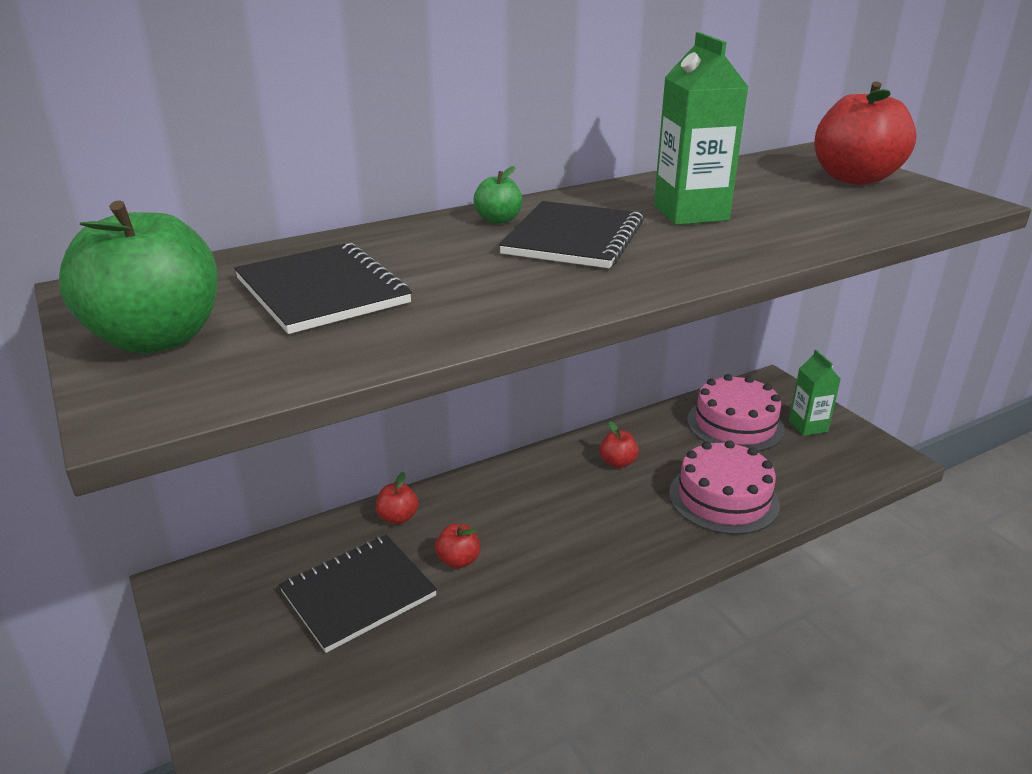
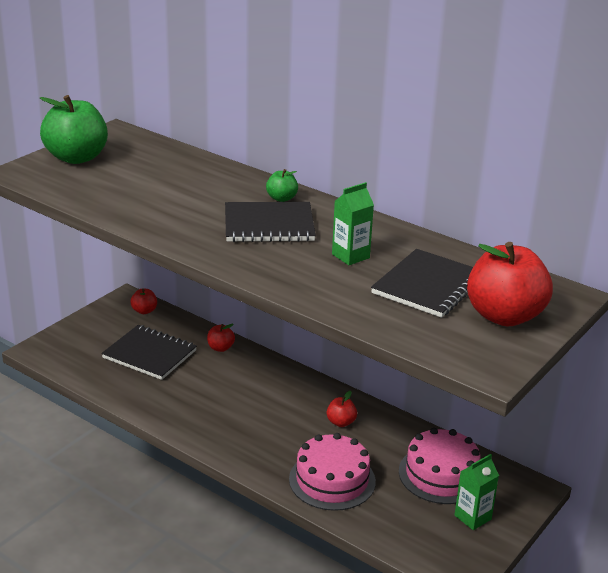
camera: 65 degrees right, 0 degrees up
black notebook [234,243,412,334] -> black notebook moved to [371,249,473,318]
red apple [435,524,480,569] -> red apple moved to [130,289,157,314]
green carton [654,32,748,225] -> green carton [332,182,374,265], size x0.64

